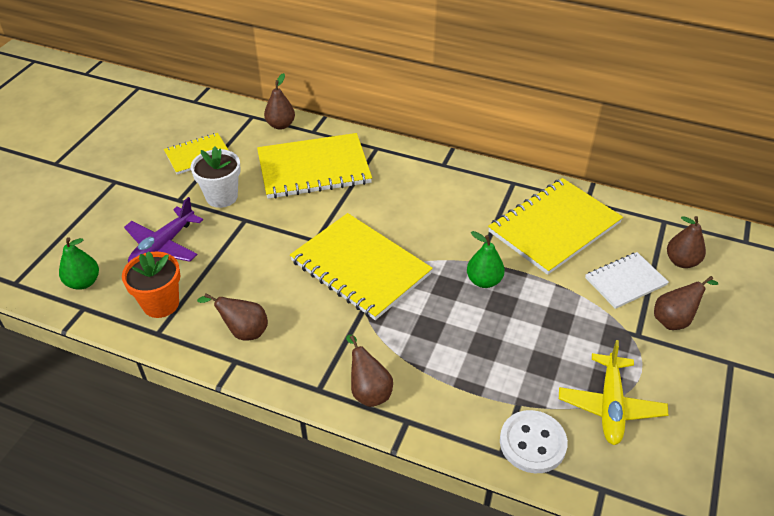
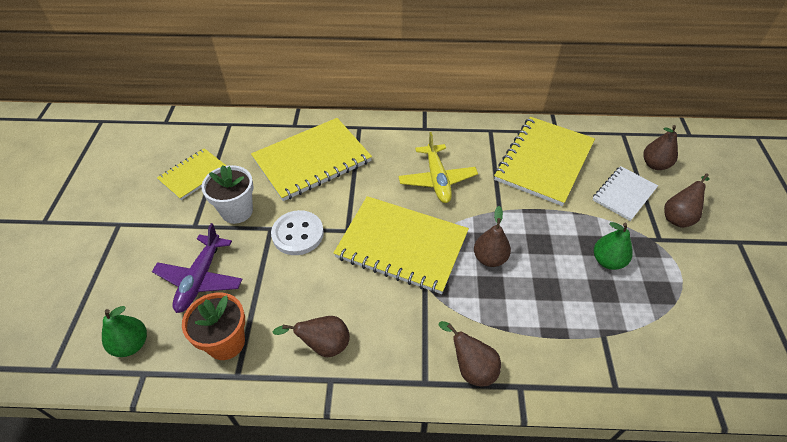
camera: 20 degrees left, 5 degrees up
brown pear [264,73,295,130] -> brown pear moved to [474,206,511,267]
green pear [467,231,505,288] -> green pear moved to [594,222,633,270]
white button [500,410,568,473] -> white button moved to [271,210,324,255]
yellow plane [559,340,668,445] -> yellow plane moved to [398,132,478,203]

